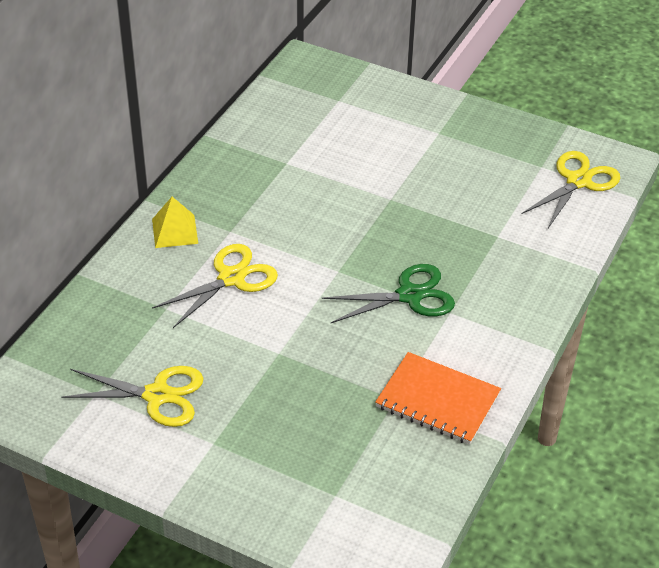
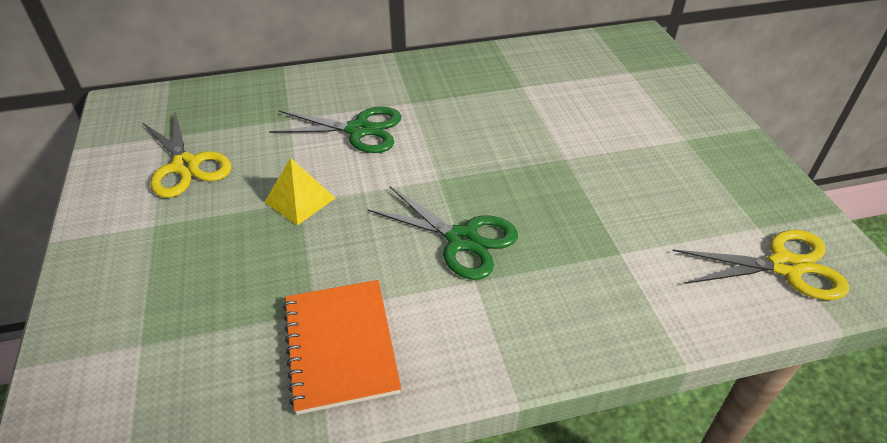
camera: 50 degrees right, 0 degrees up
yellow pyramid [152,197,198,248] -> yellow pyramid moved to [264,158,335,225]
yellow scissors [152,244,278,328] -> green scissors [269,107,401,153]

